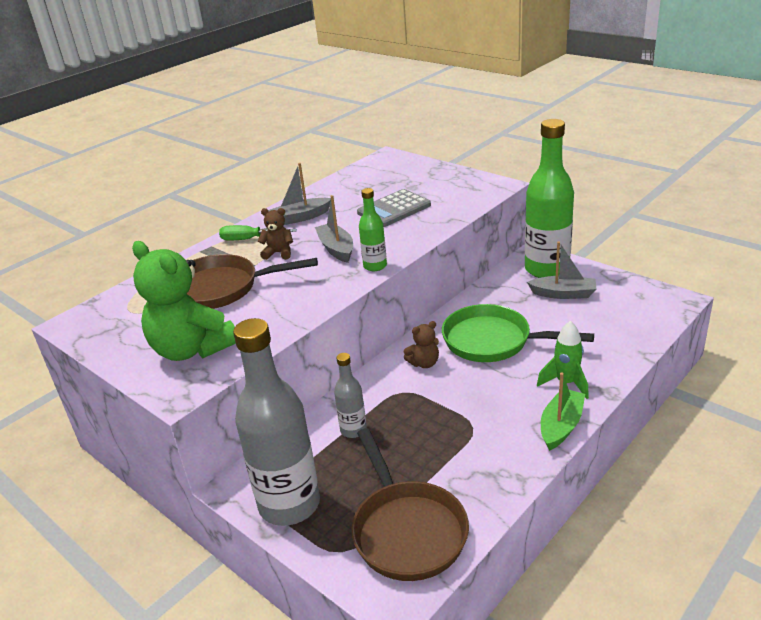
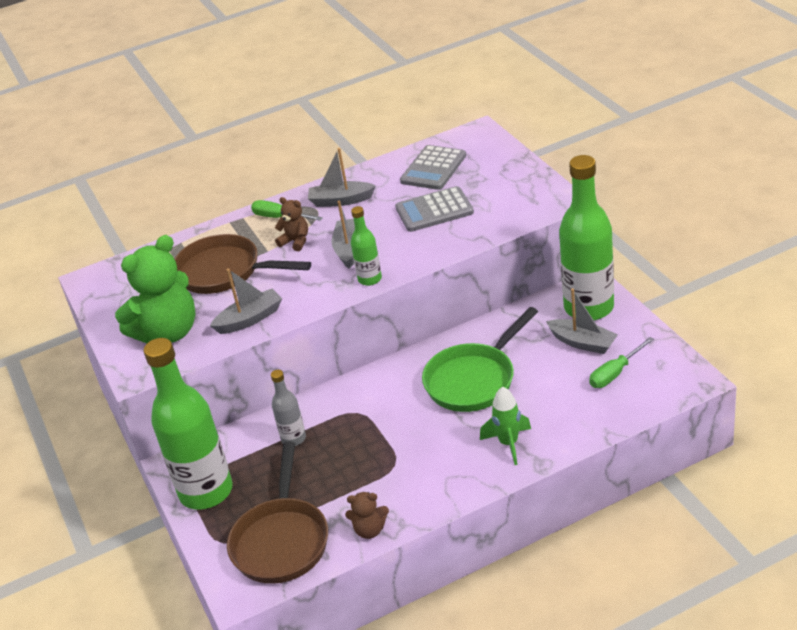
camera: 25 degrees right, 5 degrees up
green teddy bear [132,241,236,361] -> green teddy bear turned 105 degrees counterclockwise [115,235,196,343]
grey bottle [233,318,320,526] -> green bottle [144,338,233,510]
brown teddy bear [404,321,439,368] -> brown teddy bear moved to [345,492,389,539]
green pan [442,304,594,362] -> green pan turned 90 degrees counterclockwise [422,307,538,412]
green boat [541,373,585,451] -> none
none -> grey boat [210,269,282,334]
none -> grey calculator [400,145,466,190]
none -> green screwdriver [589,337,654,388]

